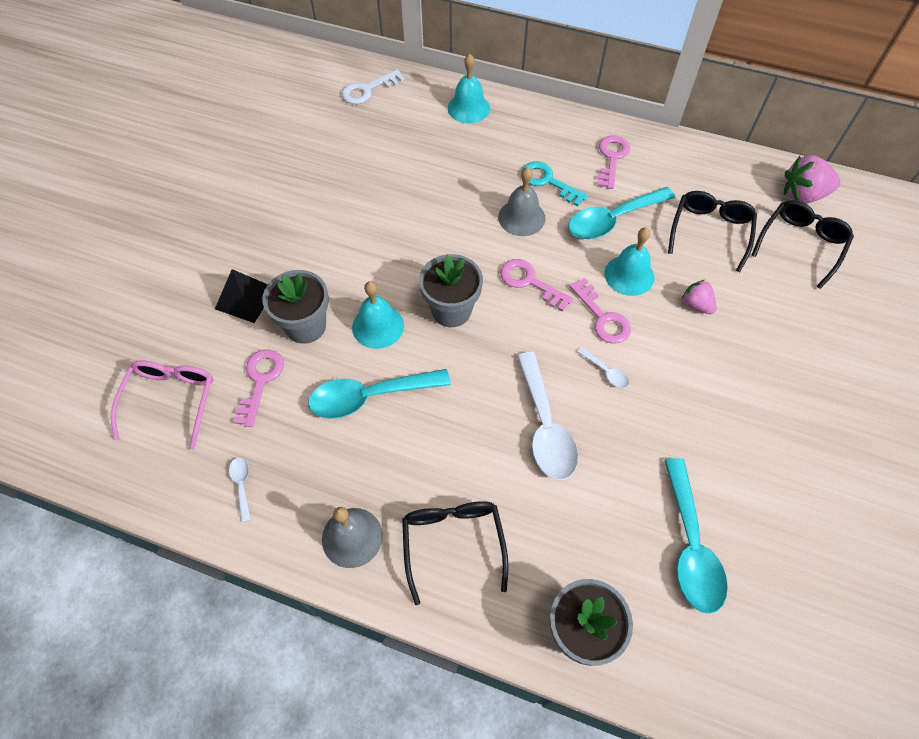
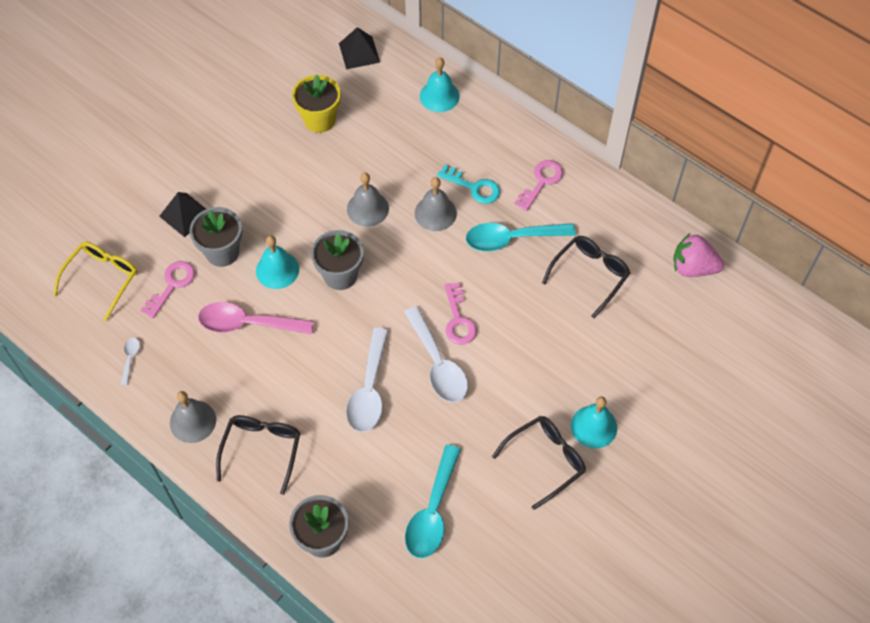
camera: 20 degrees right, 0 degrees up
pink glasses [111,360,213,450] -> yellow glasses [53,242,138,321]
turquoise spoon [308,369,451,419] -> pink spoon [198,302,314,335]
white key [342,69,405,104] -> black pyramid [339,27,380,69]
pink key [500,259,573,312] -> none
turquoise key [521,161,588,206] -> turquoise key turned 150 degrees clockwise [437,165,500,204]
white spoon [578,347,629,388] -> white spoon [404,306,468,402], size x2.26
turquoise bell [604,227,654,296] -> turquoise bell moved to [571,397,617,448]
pink strawberry [682,280,716,314] -> none
black glasses [751,200,854,289] -> black glasses moved to [492,416,586,510]
none -> yellow flower pot [292,75,341,133]
none -> grey bell [347,173,389,227]

